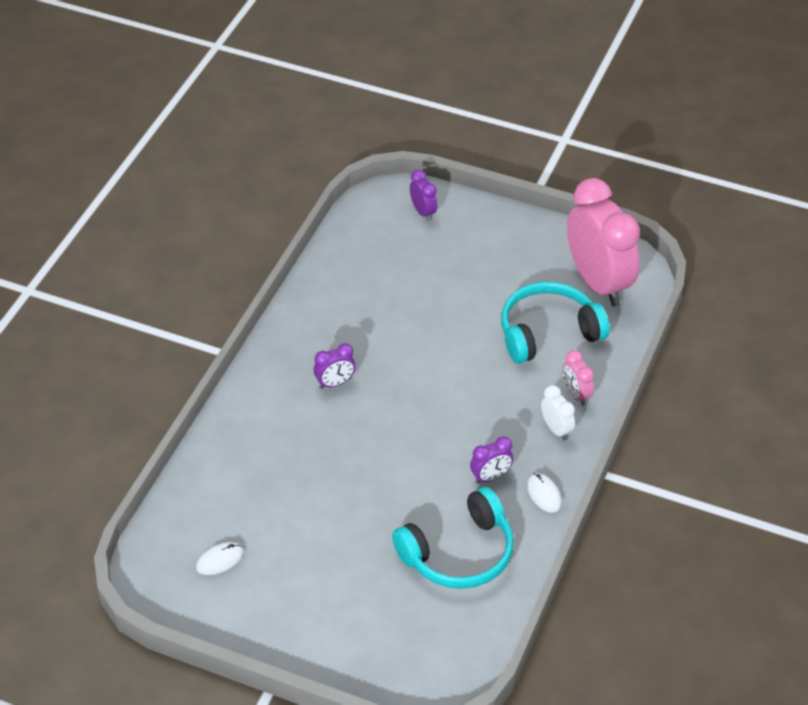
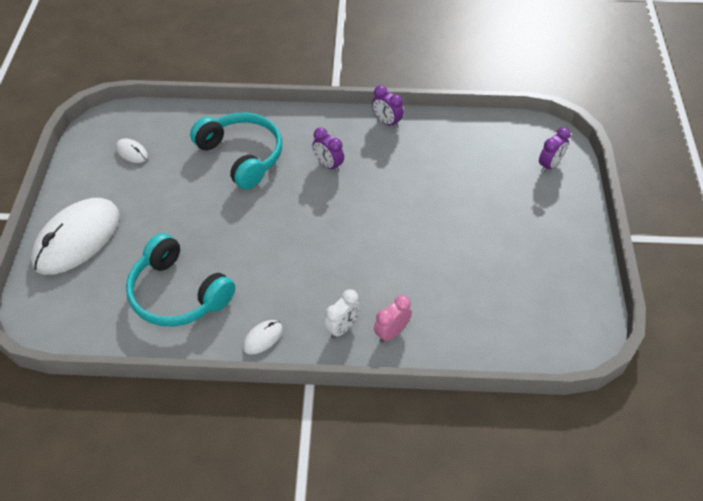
camera: 70 degrees right, 5 degrees up
purple clock [470,436,513,484] -> purple clock moved to [372,85,404,128]
turquoise headphones [501,282,610,364] -> turquoise headphones moved to [190,112,282,189]
pink clock [567,178,640,306] -> none
none -> white mouse [31,198,120,275]

